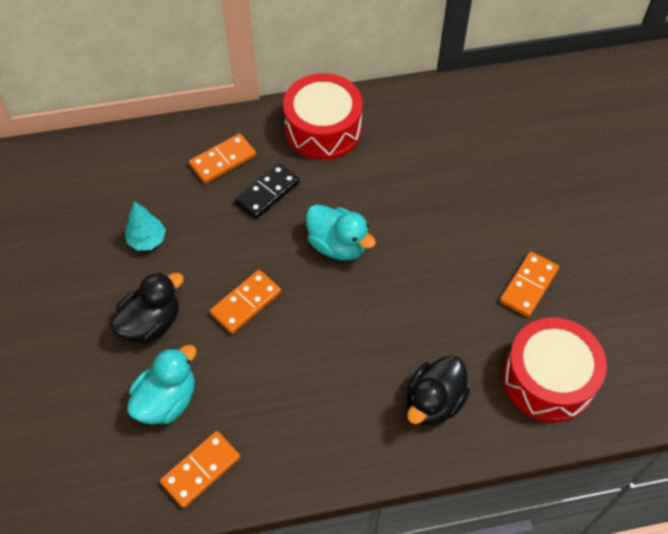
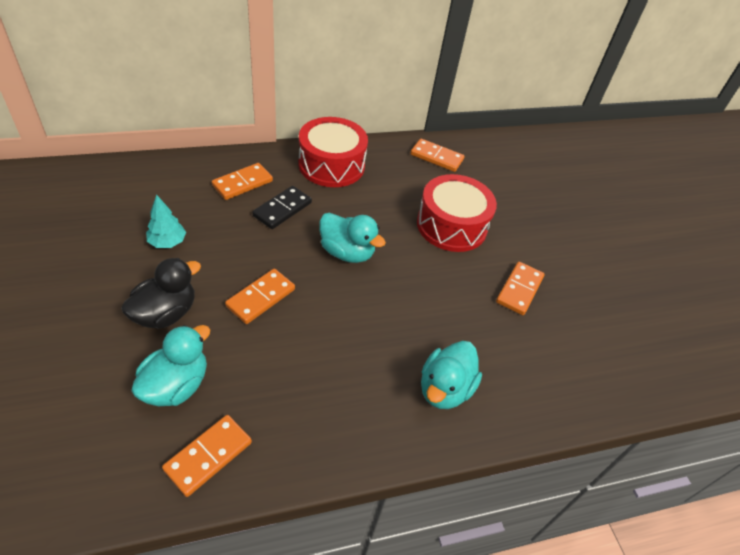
camera: 10 degrees left, 10 degrees down
black duck [407,355,470,426] -> turquoise duck [421,341,482,409]
red drum [503,317,607,423] -> red drum moved to [417,174,497,252]
none -> orange domino [410,139,464,172]

